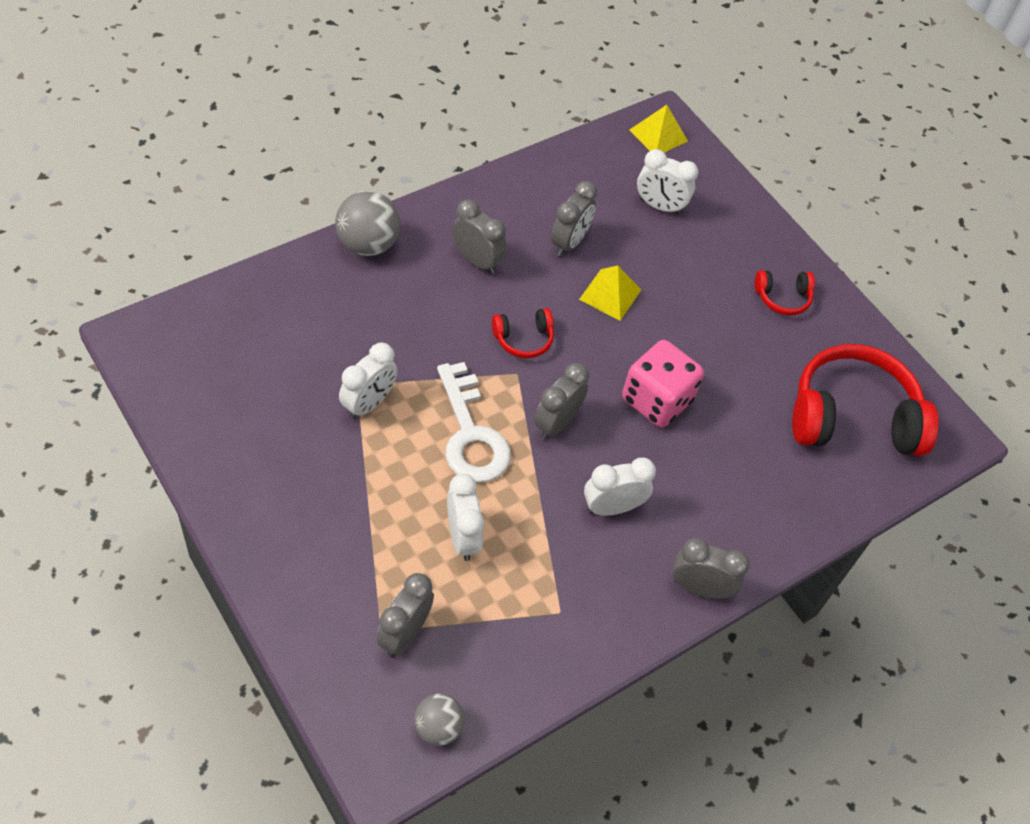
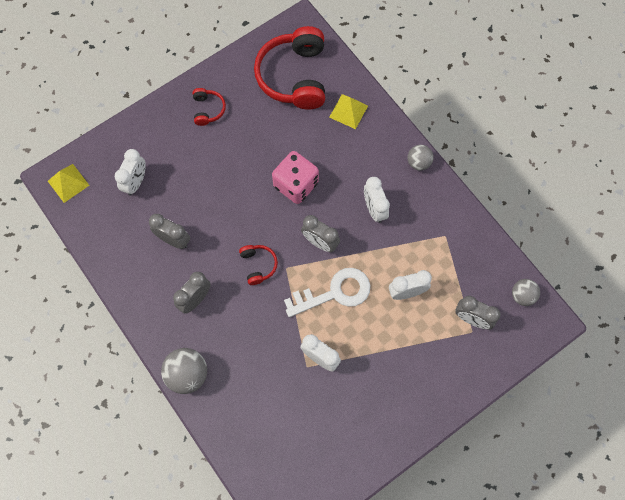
camera: 85 degrees left, 15 degrees up
yellow pyramid [579,265,641,321] -> yellow pyramid moved to [329,94,368,129]
grey clock [672,538,750,599] -> grey ball [408,145,434,171]

